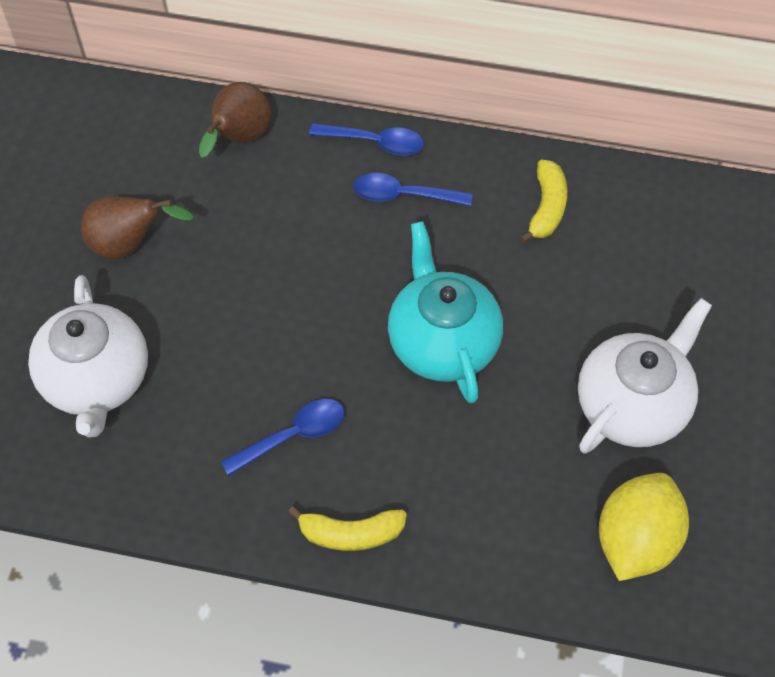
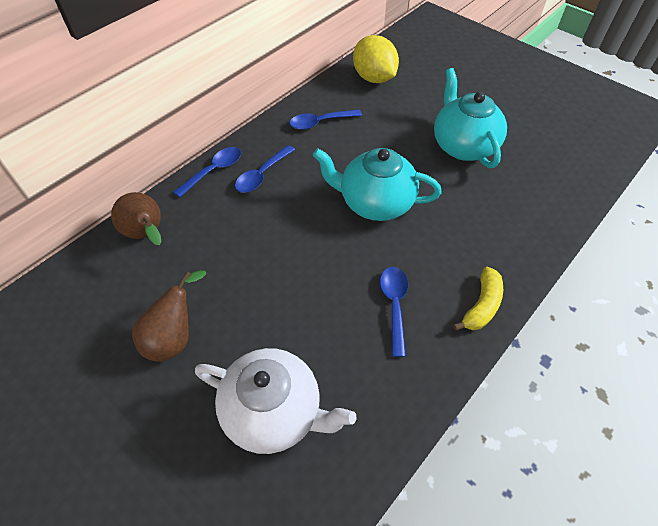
camera: 60 degrees left, 5 degrees down
yellow banana [520,160,567,243] -> blue spoon [289,109,362,130]
white teapot [578,298,712,453] -> turquoise teapot [434,68,507,168]
yellow lemon [599,473,689,581] -> yellow lemon moved to [353,35,399,83]

